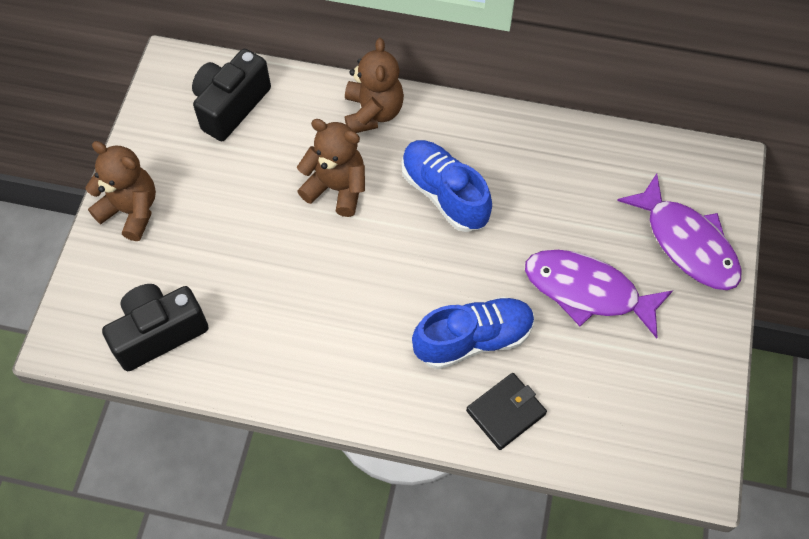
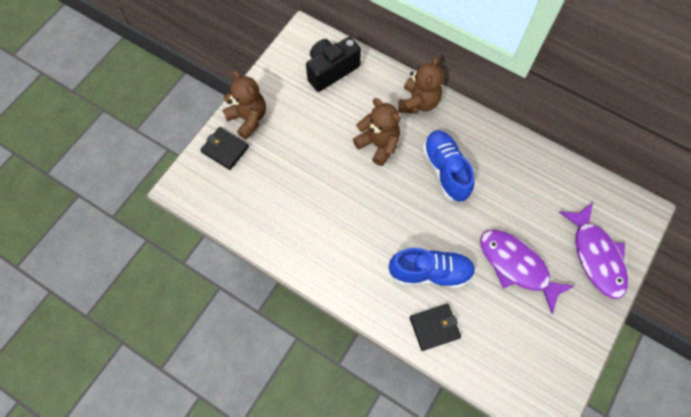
camera: 20 degrees right, 5 degrees up
black camera [102,284,209,371] -> none
none -> black wallet [200,127,249,170]

